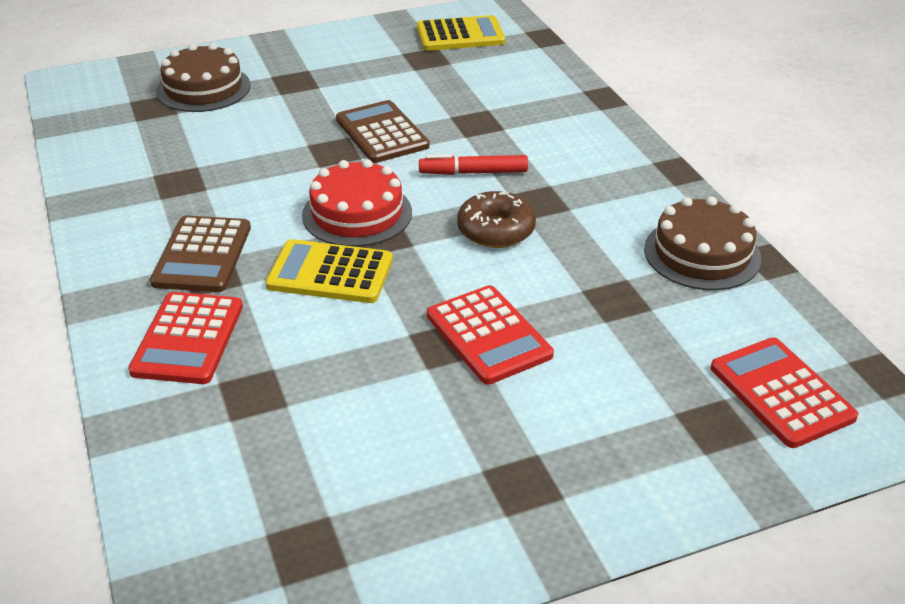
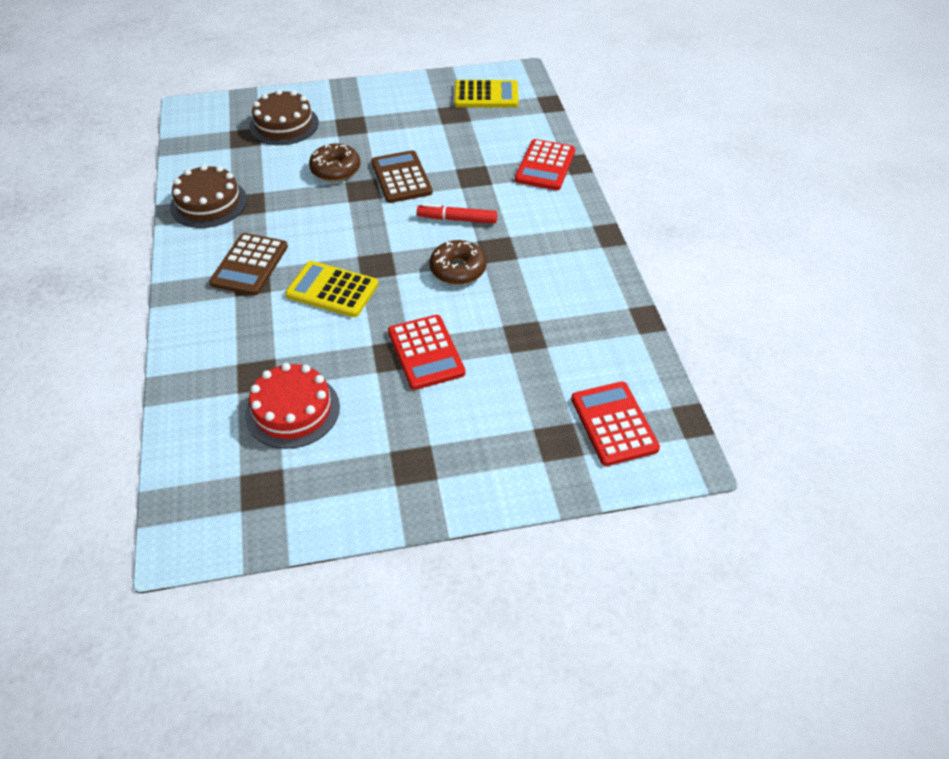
camera: 10 degrees right, 10 degrees up
red calculator [128,292,243,384] -> red calculator moved to [515,139,575,190]
red cake [302,159,412,247] -> red cake moved to [245,363,340,449]
brown cake [644,196,761,290] -> brown cake moved to [170,164,247,228]
none -> brown donut [309,143,360,181]

